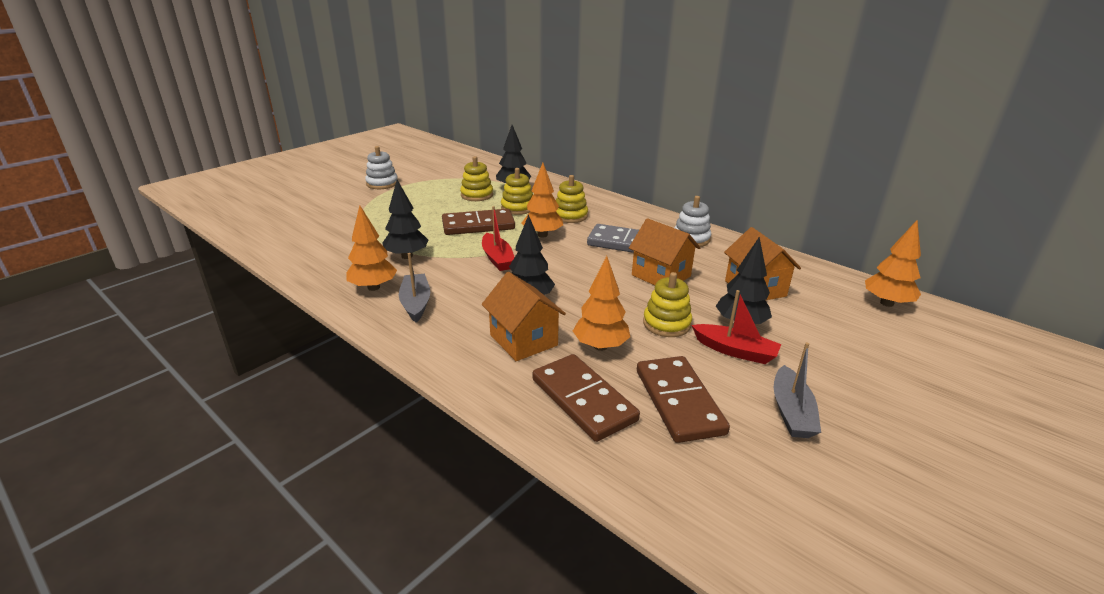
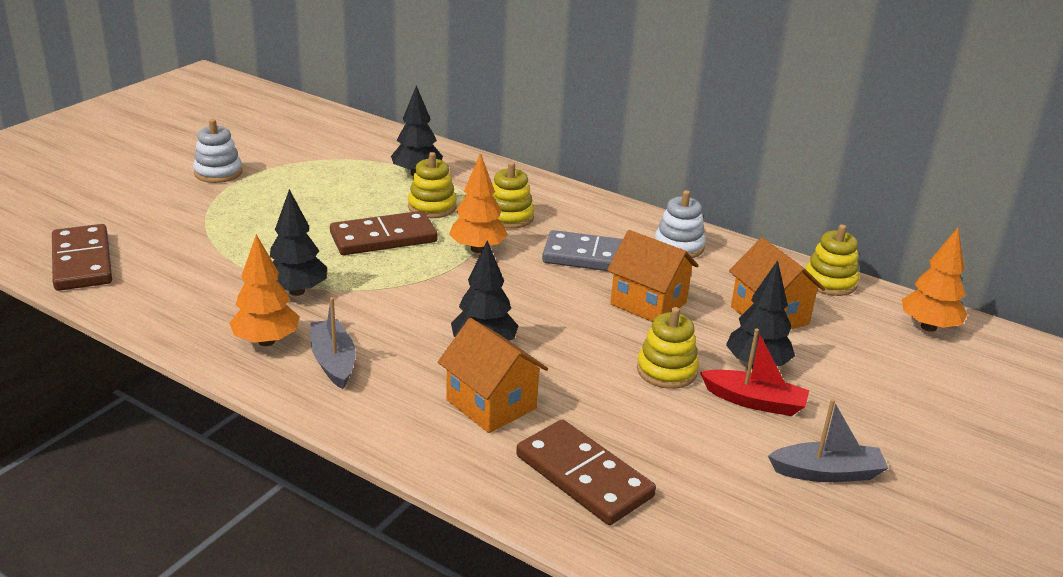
camera: 10 degrees left, 0 degrees up
yellow stacking toy [460,156,493,201] -> yellow stacking toy moved to [805,225,859,296]
red boat [482,206,515,271] -> none
orange tree [573,256,630,351] -> none
brown domino [637,356,730,443] -> brown domino moved to [52,224,112,291]
grey boat [774,342,821,438] -> grey boat turned 90 degrees counterclockwise [768,399,888,482]

